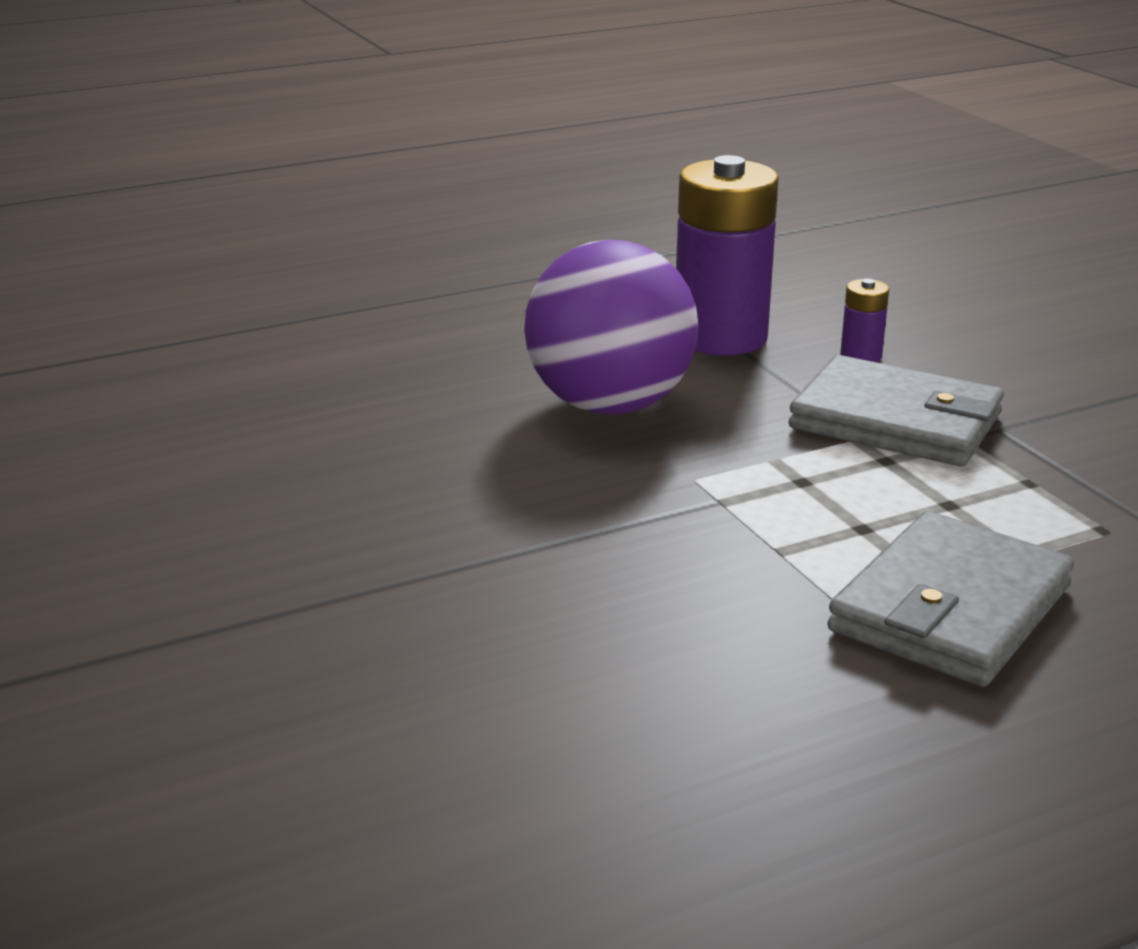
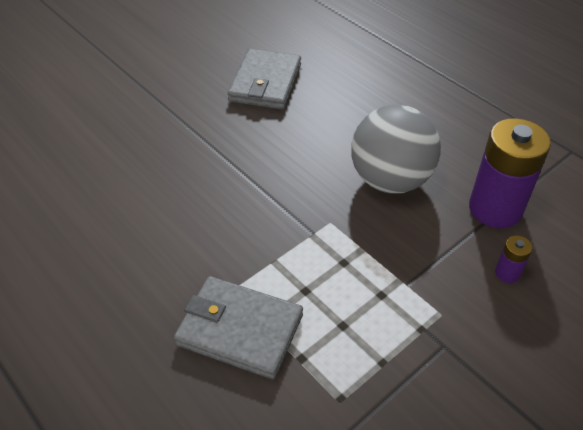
camera: 75 degrees right, 20 degrees up
purple ball [524,239,699,415] -> grey ball [351,104,441,194]
grey wallet [789,355,1004,467] -> grey wallet moved to [228,48,301,109]

